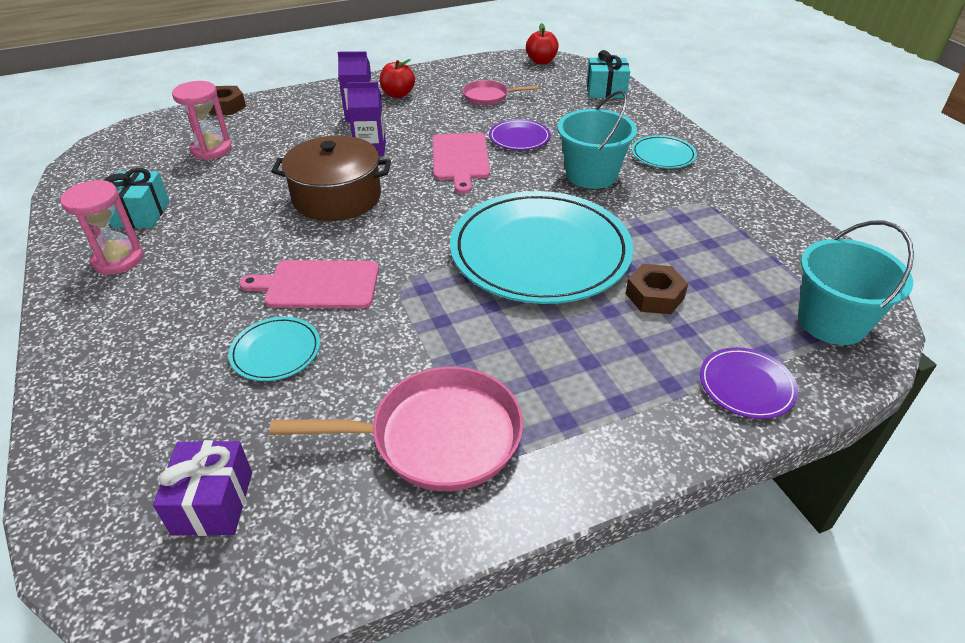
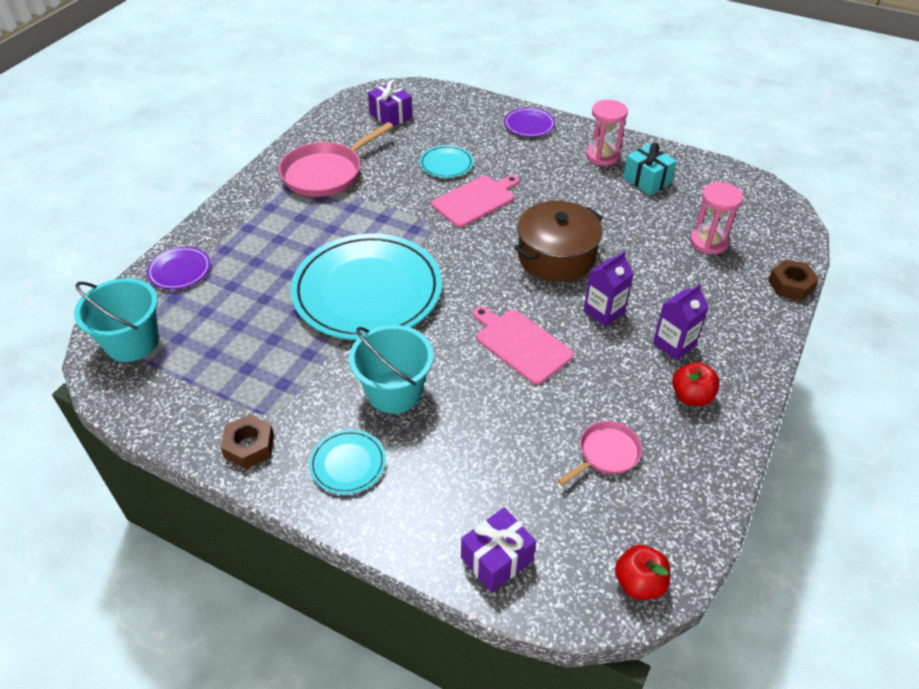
camera: 140 degrees right, 5 degrees up
purple plate [489,119,551,150] -> purple plate moved to [504,108,555,137]
turquoise gift [586,50,630,98] -> purple gift [461,507,536,593]
brown nut [626,264,688,314] -> brown nut moved to [220,414,274,469]

